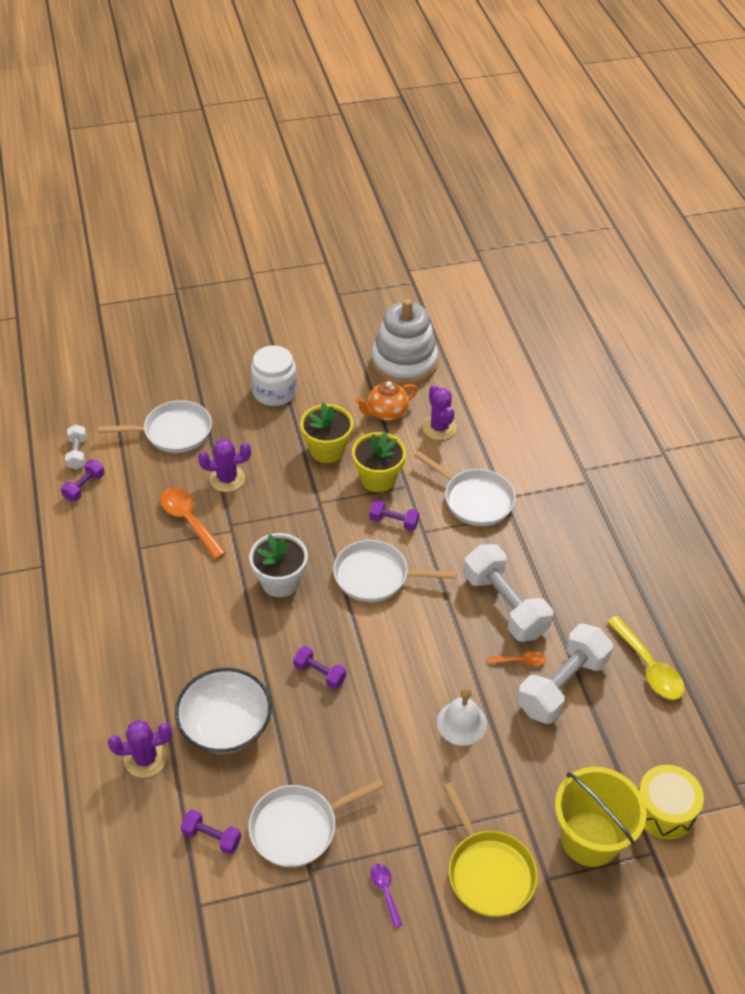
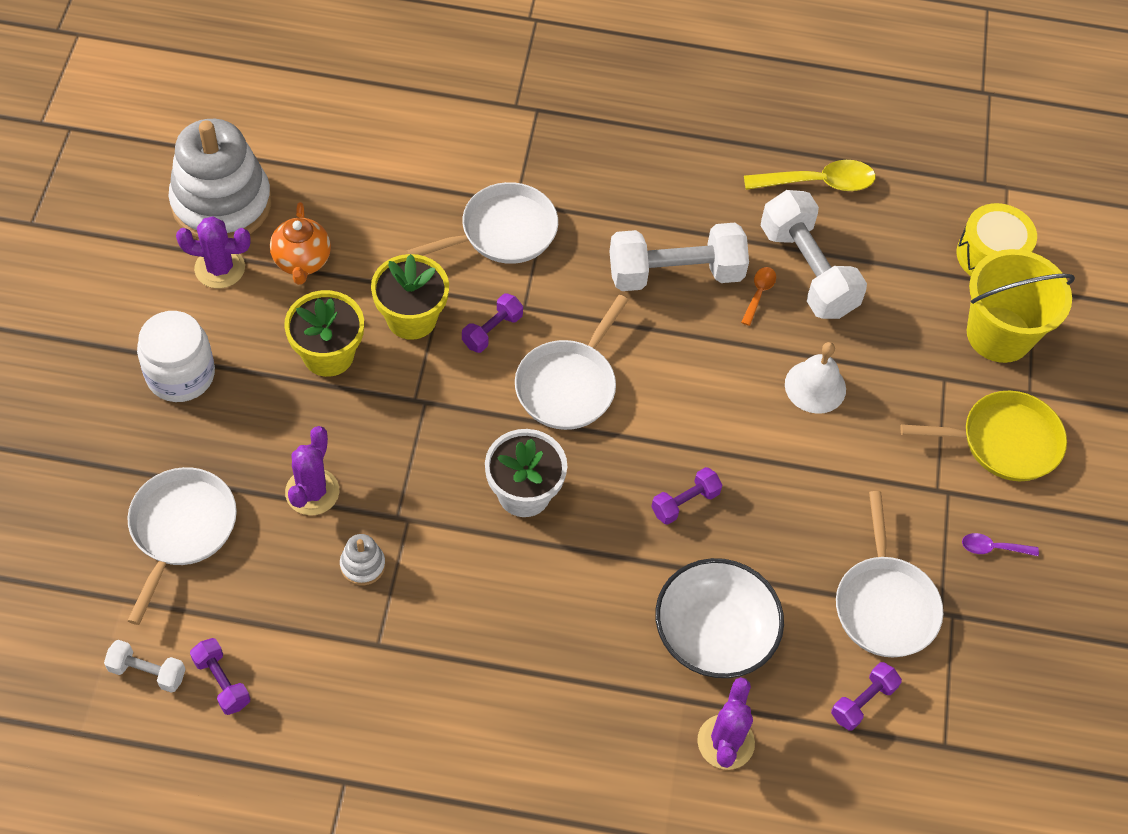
camera: 70 degrees left, 10 degrees up
orange spoon [160,488,226,559] -> white stacking toy [340,534,385,585]
purple cactus [422,385,457,440] -> purple cactus moved to [176,216,251,288]

